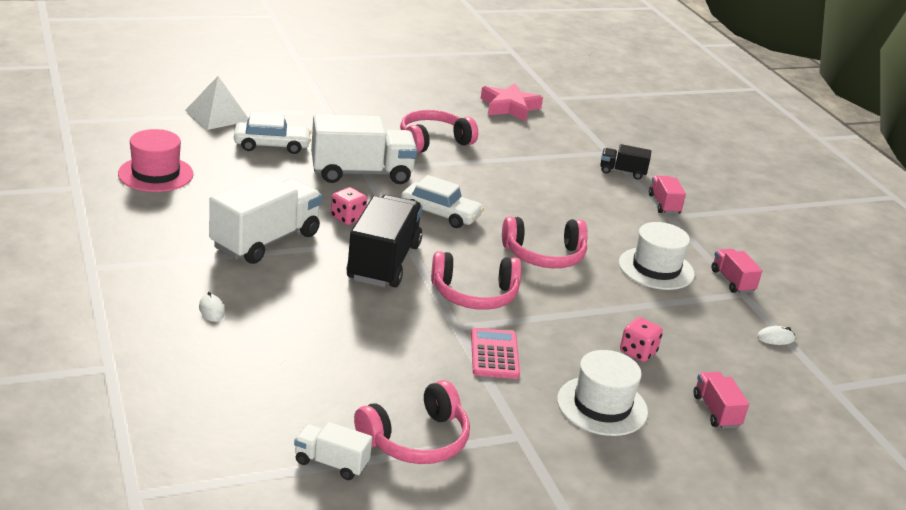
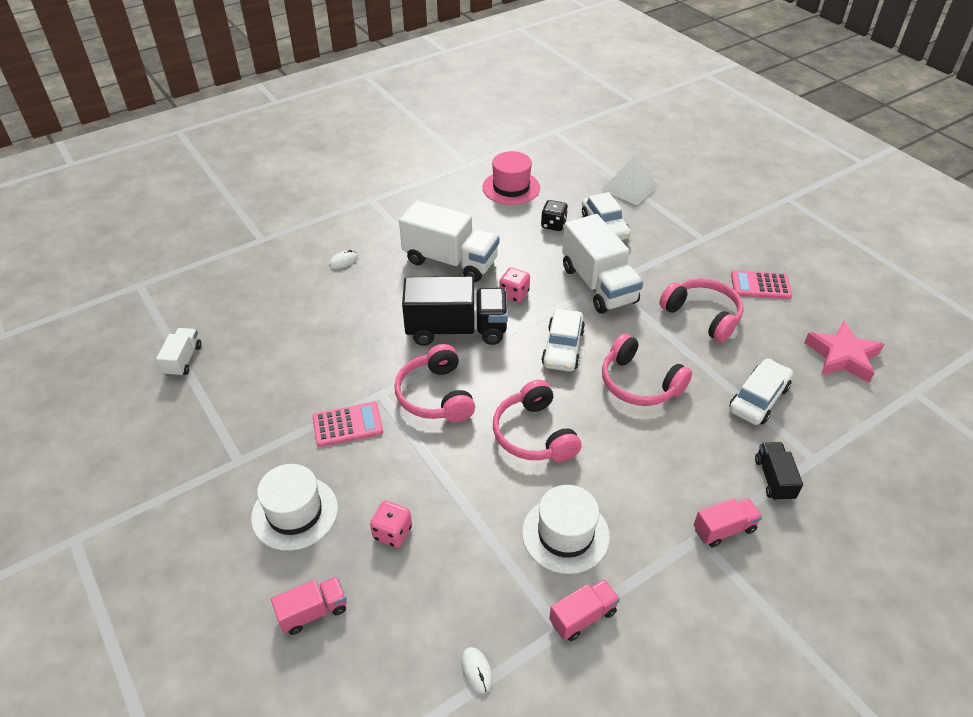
camera: 80 degrees right, 15 degrees up
pink headphones [354,380,470,464] -> pink headphones moved to [602,334,692,406]
none -> black dice [541,200,568,231]
none -> white car [729,359,793,425]
none -> pink calculator [731,270,792,299]

